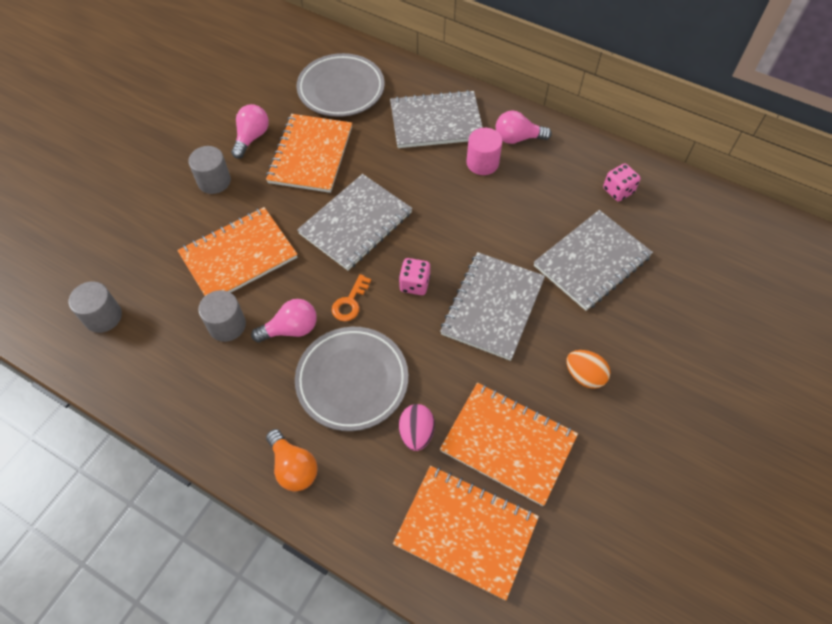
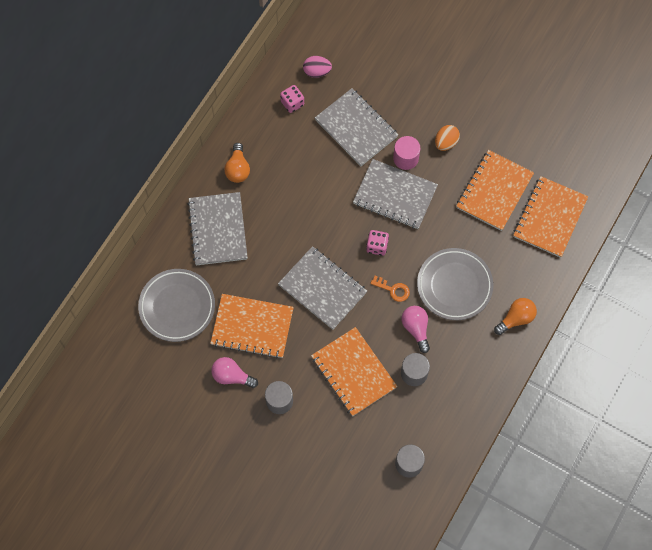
camera: 90 degrees left, 10 degrees up
pink egg [399,404,435,451] -> pink egg moved to [303,56,332,78]
pink cylinder [466,128,503,175] -> pink cylinder moved to [393,136,420,170]
pink light bulb [496,111,552,144] -> orange light bulb [224,143,250,183]

